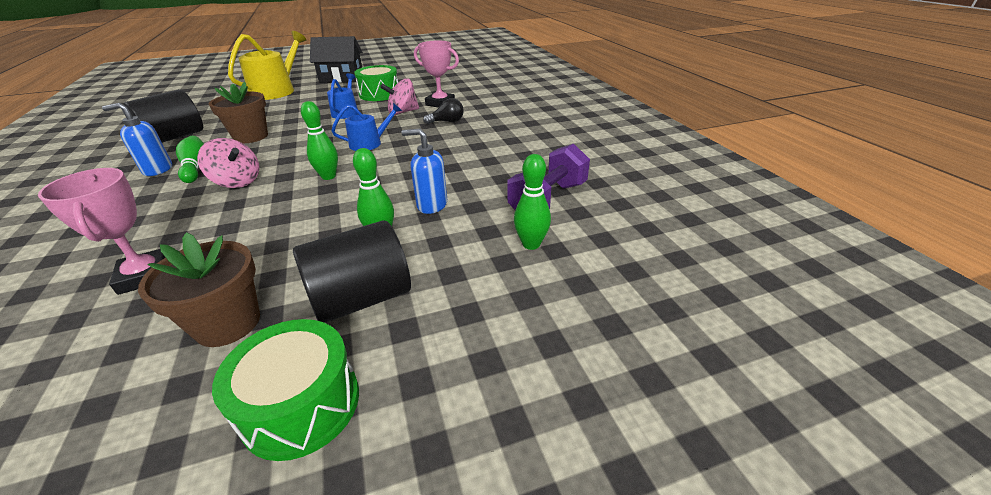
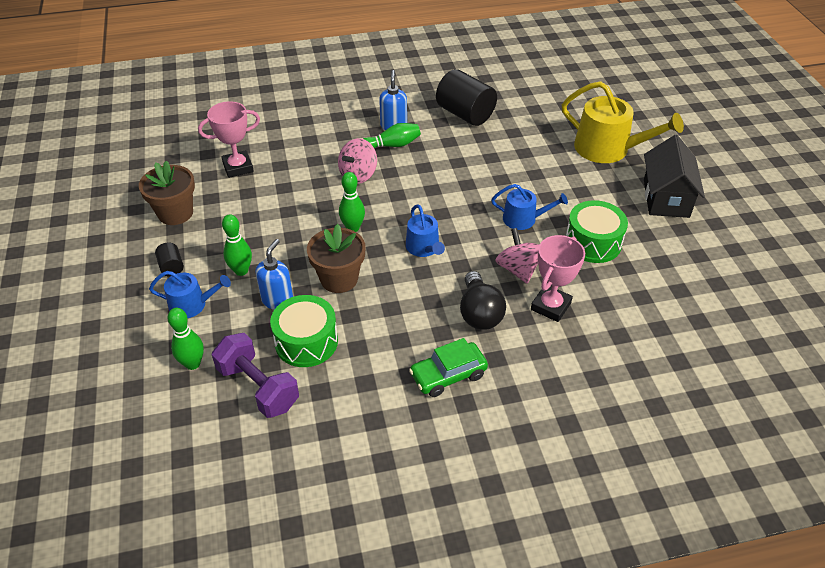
camera: 95 degrees right, 10 degrees up
brown flower pot [209,82,268,143] -> brown flower pot moved to [307,224,365,293]
green drum [212,319,359,461] -> green drum moved to [270,295,338,367]
black cylinder [293,220,411,323] -> black cylinder [155,242,184,277], size x0.46
black light bulb [423,98,464,124] -> black light bulb [460,271,506,330], size x1.51
none -> blue watering can [149,271,231,318]
none -> green car [409,338,488,397]

